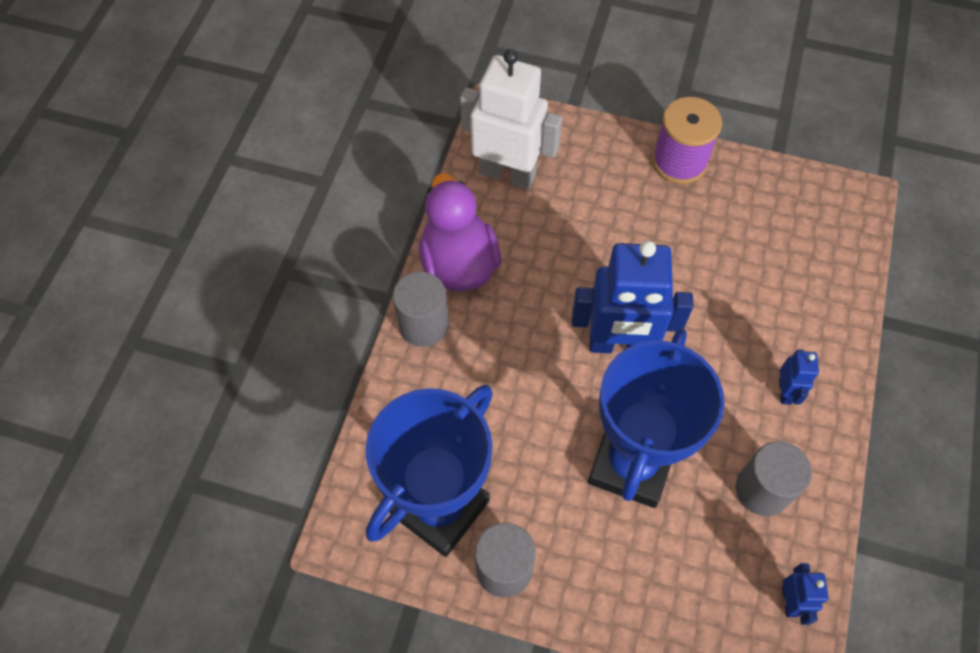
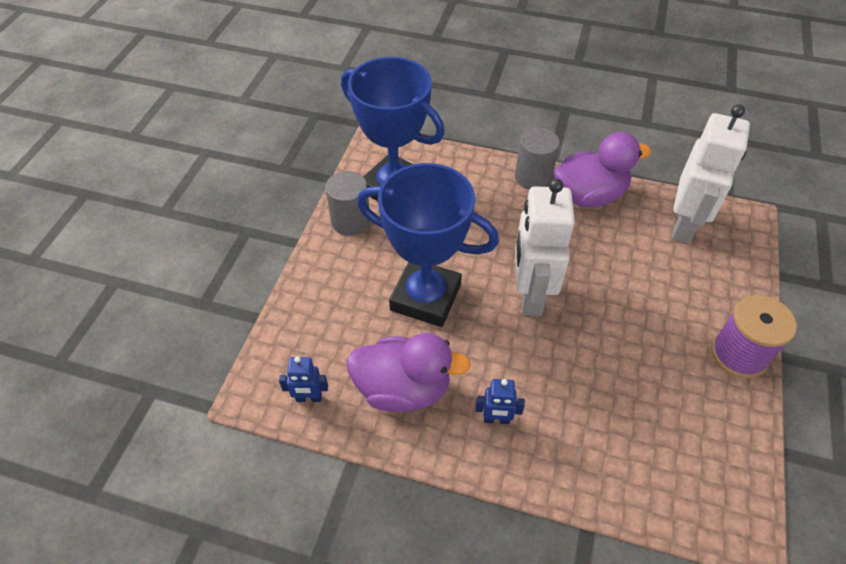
camera: 90 degrees right, 10 degrees down
blue robot [572,240,693,353] -> white robot [515,179,575,316]
grey cylinder [736,441,812,516] -> purple duck [346,333,471,412]

